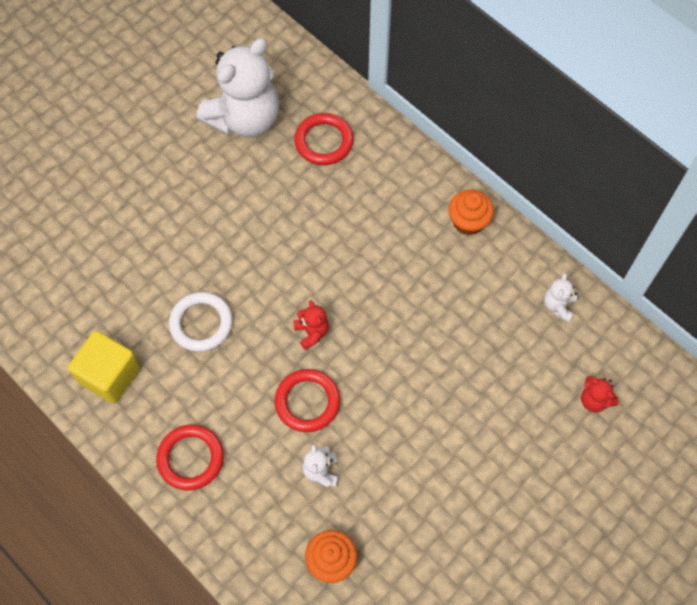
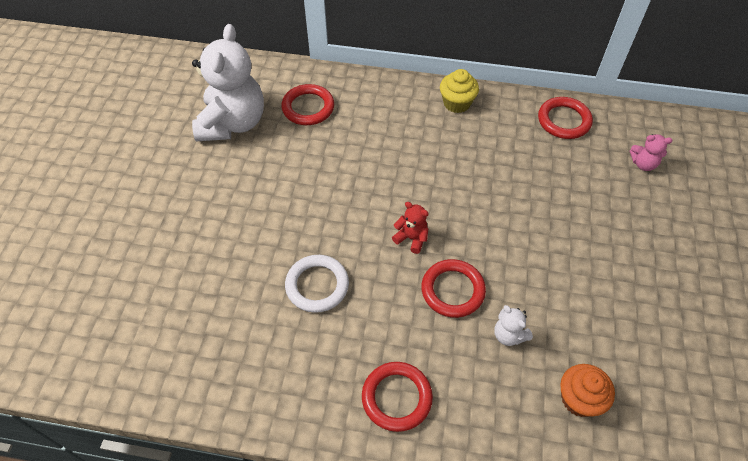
camera: 35 degrees left, 10 degrees down
yellow cube [68,331,140,404] -> none
orange cupcake [448,189,494,235] -> yellow cupcake [440,69,479,113]
white teddy bear [544,273,577,322] -> red ring [538,97,593,139]
red teddy bear [581,376,619,412] -> pink teddy bear [630,134,672,171]

